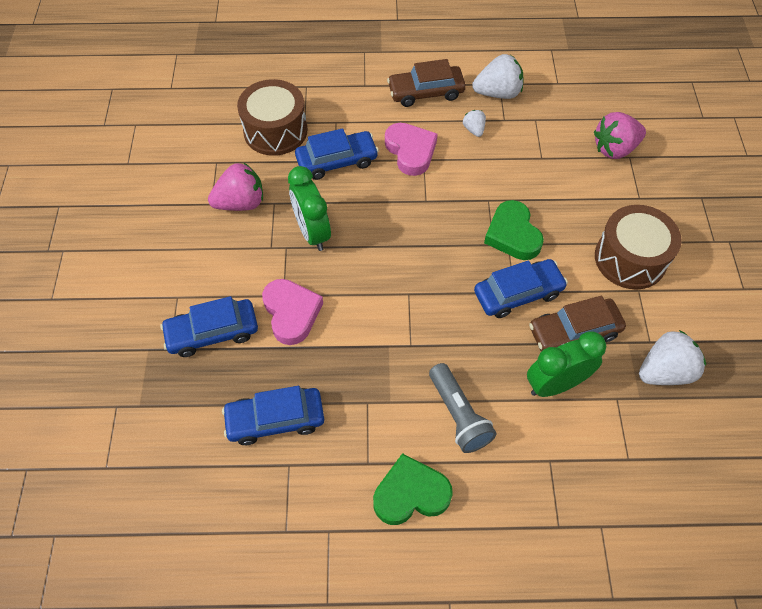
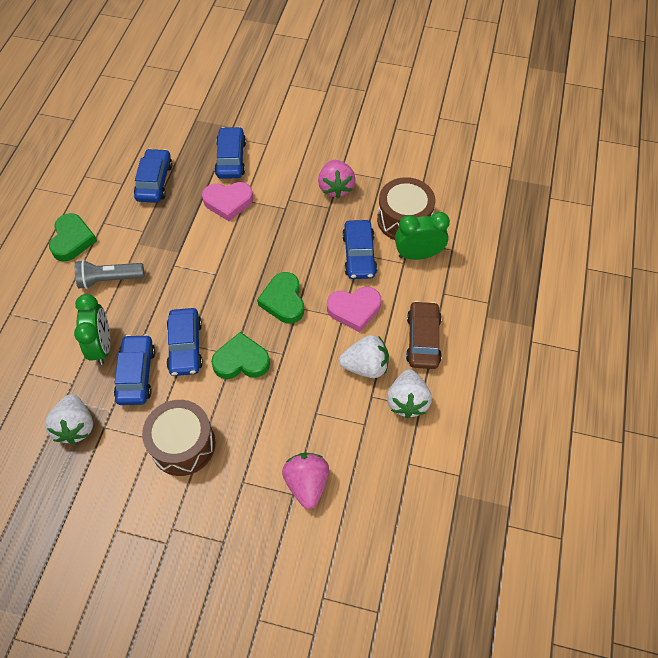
camera: 105 degrees right, 0 degrees up
green clock [288,166,331,251] -> green clock moved to [395,212,450,260]
white strawberry [463,110,486,137] -> white strawberry [339,335,389,378], size x1.91
brown car [529,296,626,352] -> blue car [114,334,155,405]
none -> green heart [257,272,304,324]

